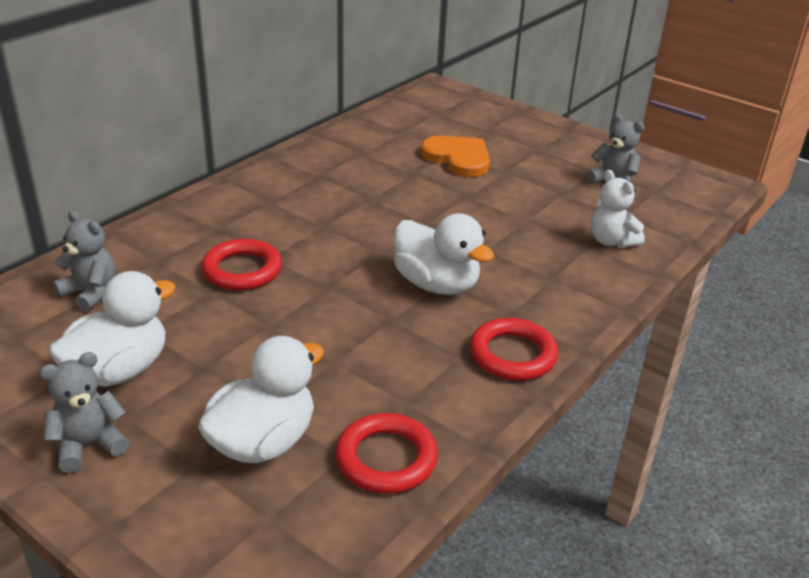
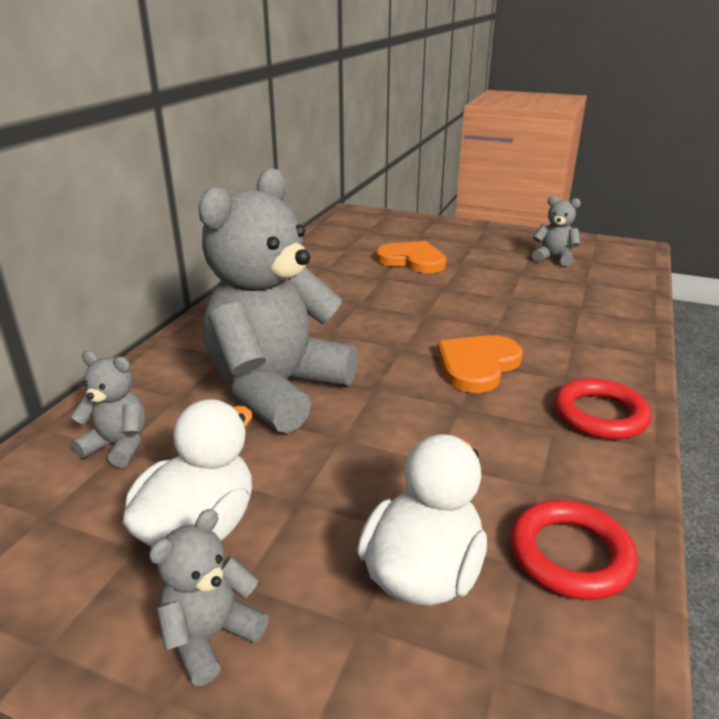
camera: 15 degrees left, 5 degrees down
red ring [201,239,282,291] -> grey teddy bear [198,168,358,433]
white duck [393,213,494,295] -> orange heart [437,335,523,393]
white teddy bear [591,170,645,248] -> none

